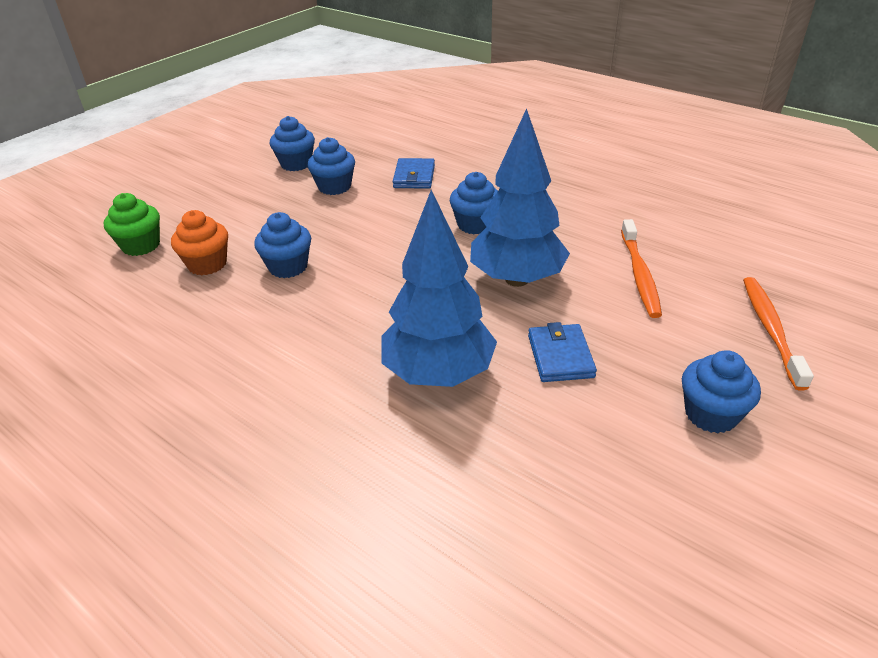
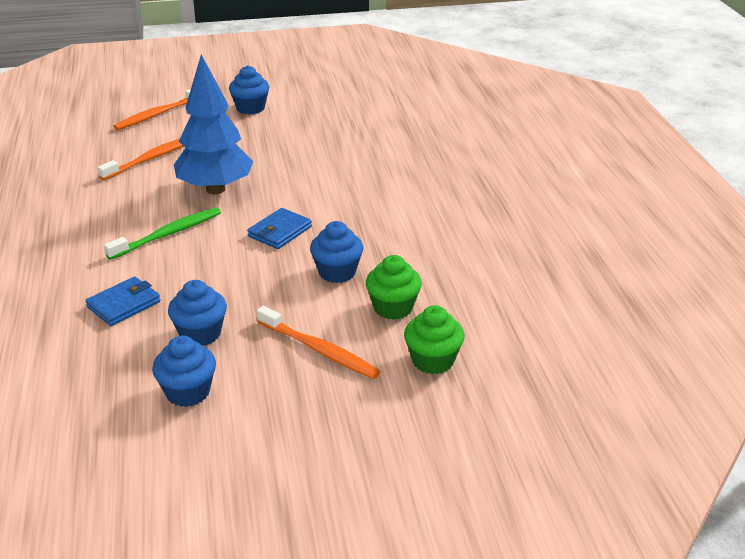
camera: 140 degrees left, 5 degrees down
orange cupcake [171,210,228,275] -> green cupcake [366,255,422,320]
blue tree [381,190,497,387] -> none
blue cupcake [450,172,498,234] -> green toothbrush [104,207,221,260]
blue wallet [528,322,597,382] -> blue wallet moved to [247,208,312,249]
none -> orange toothbrush [257,306,380,379]

